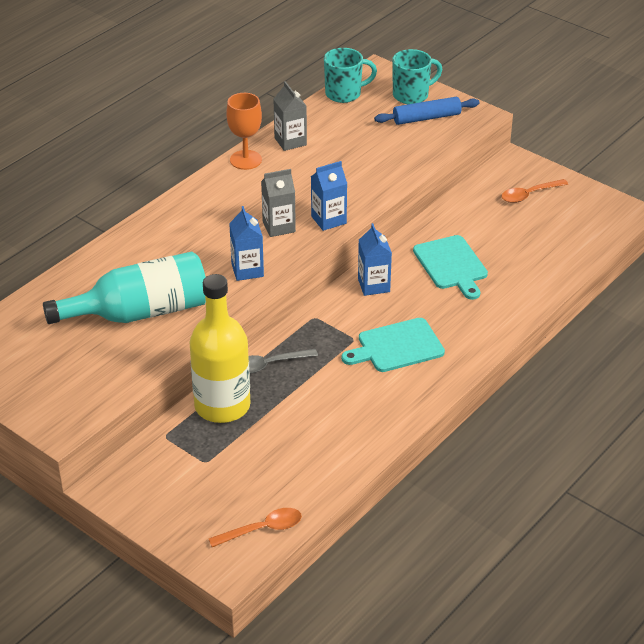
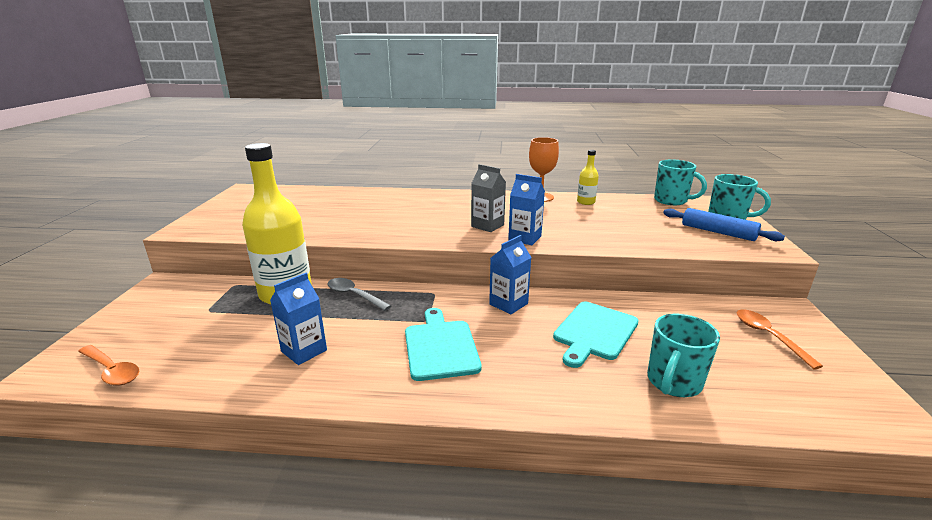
camera: 55 degrees right, 15 degrees down
turquoise bottle [43,252,206,324] -> none
blue carton [229,206,264,281] -> blue carton moved to [270,273,327,365]
grey carton [274,81,307,151] -> yellow bottle [577,150,599,205]
turquoise cutting board [341,318,445,372] -> turquoise cutting board turned 45 degrees clockwise [405,308,482,381]
orange spoon [502,179,568,203] -> orange spoon turned 45 degrees clockwise [737,309,823,369]
none -> turquoise mug [647,313,720,397]

